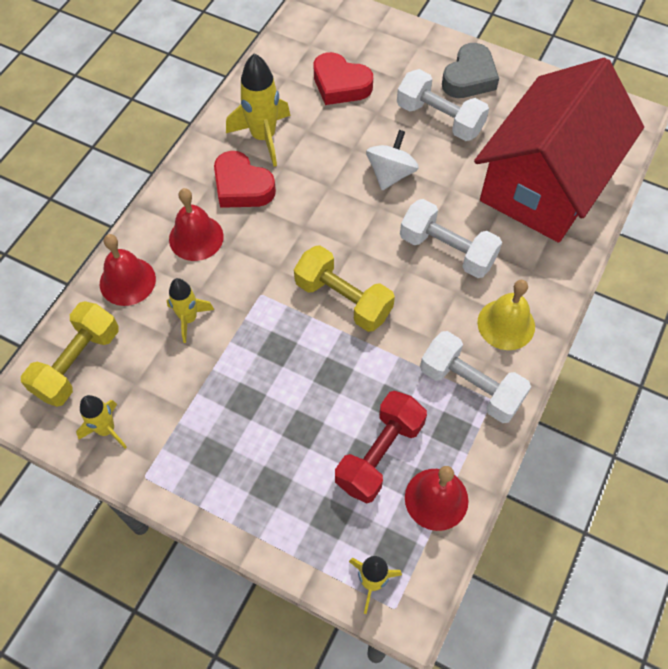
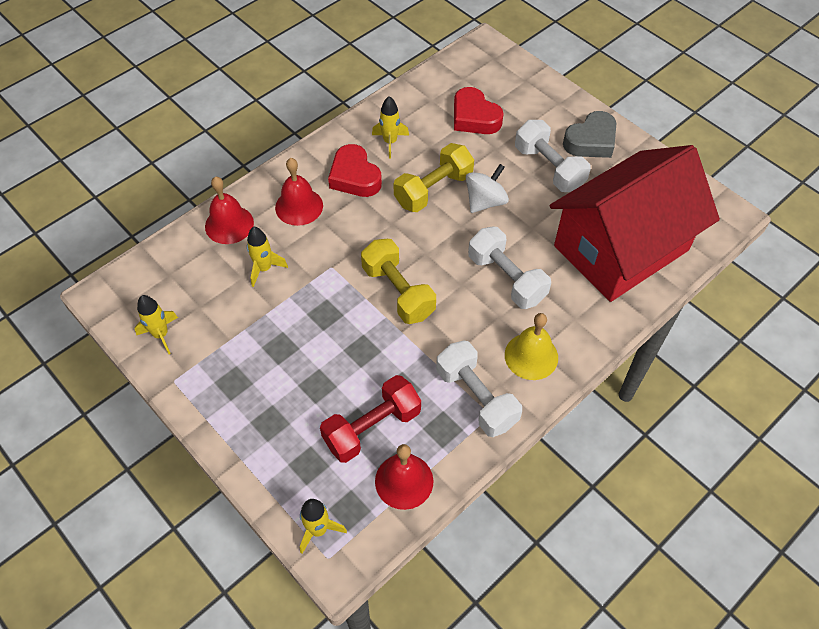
camera: 20 degrees right, 5 degrees down
yellow dumbbell [21,301,119,407] -> yellow dumbbell moved to [394,143,474,212]
yellow rocket [226,53,291,167] -> yellow rocket [372,96,409,158], size x0.62

